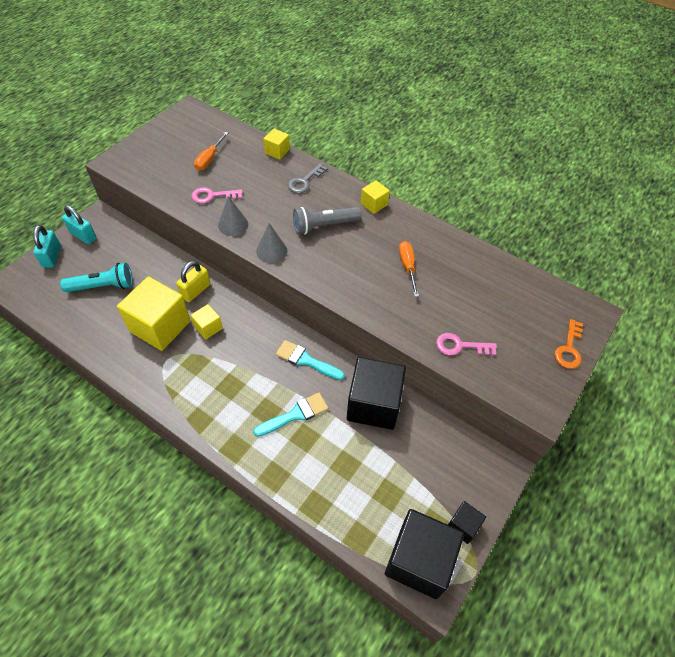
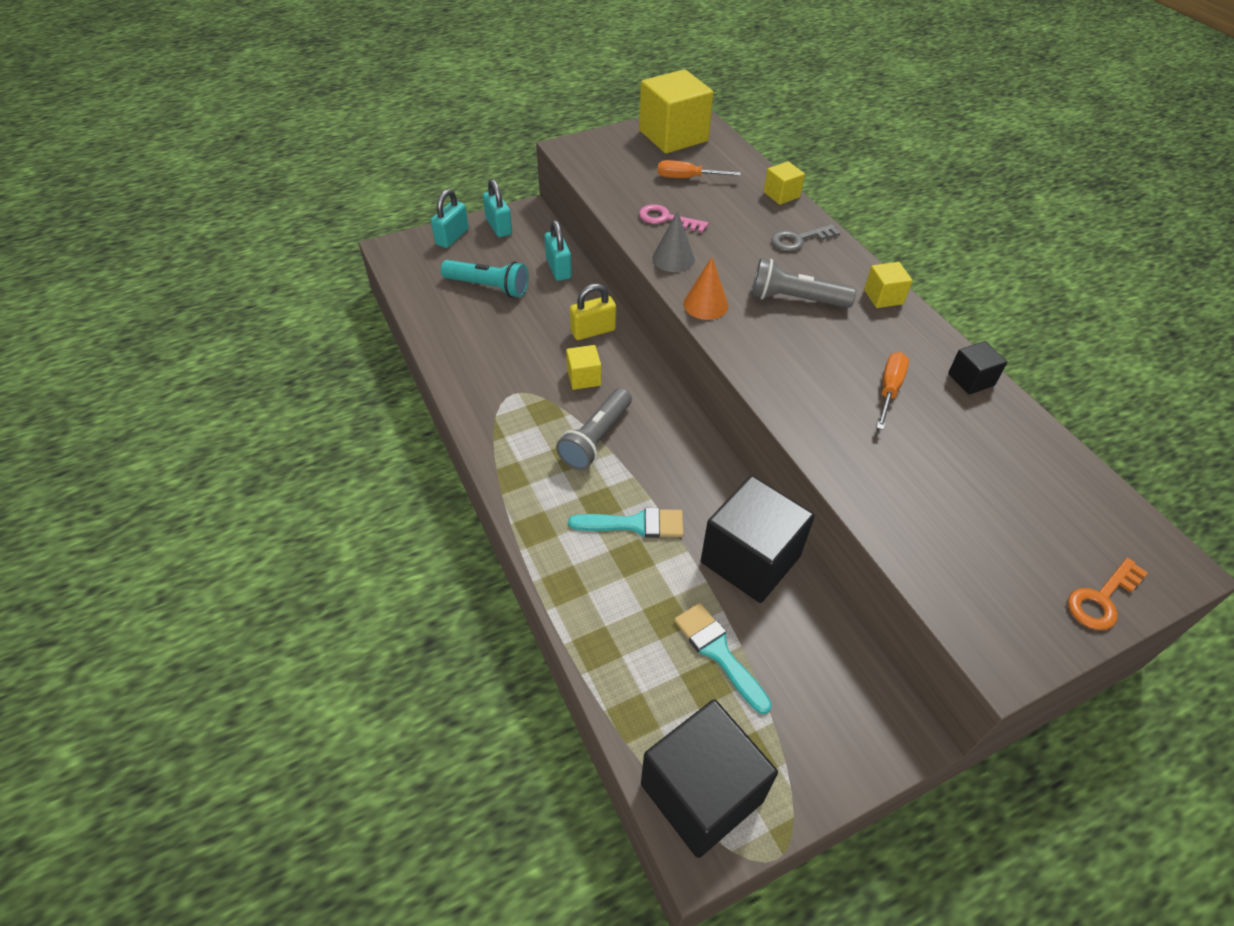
camera: 30 degrees right, 5 degrees down
yellow cube [117,276,191,351] -> yellow cube moved to [639,69,714,154]
orange screwdriver [194,132,228,171] -> orange screwdriver turned 45 degrees clockwise [658,160,741,178]
grey cone [256,223,287,263] -> orange cone [683,257,728,320]
turquoise brush [276,340,345,380] -> turquoise brush moved to [674,603,772,714]
pink key [436,333,497,356] -> none
black cube [448,501,486,544] -> black cube moved to [948,341,1007,395]
none -> turquoise padlock [545,220,572,281]
none -> grey flashlight [556,388,632,470]

